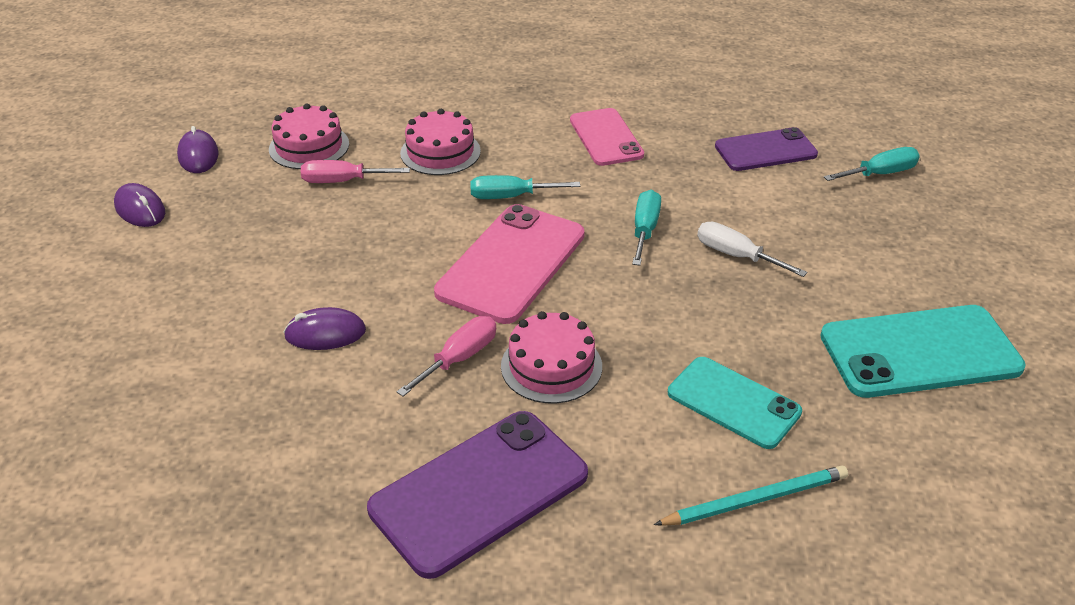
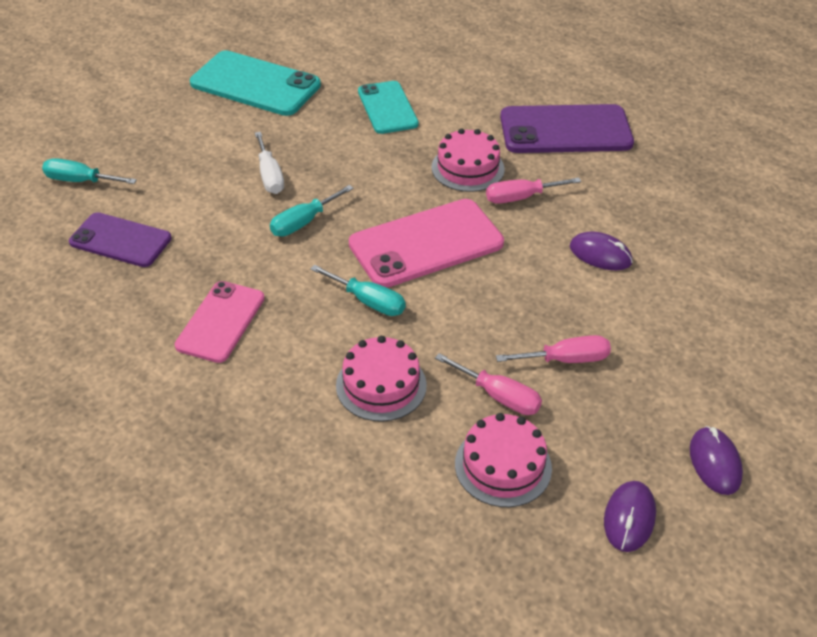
camera: 145 degrees left, 5 degrees up
turquoise pencil [654,466,848,526] -> none
none -> pink screwdriver [496,335,611,363]

